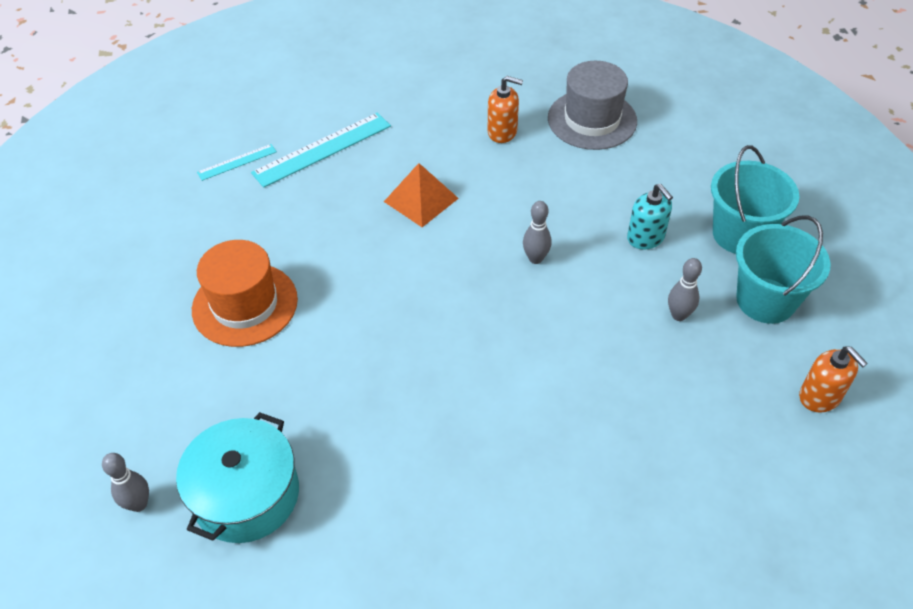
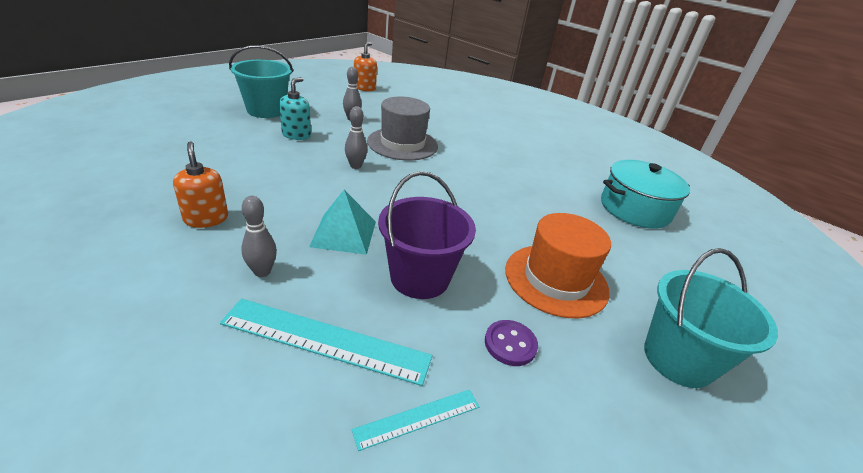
camera: 135 degrees left, 15 degrees down
grey bowling pin [102,453,149,512] -> grey bowling pin moved to [241,196,277,277]
turquoise ruler [197,144,277,181] -> turquoise ruler turned 45 degrees counterclockwise [352,389,479,451]
orange pyramid [384,163,459,227] -> turquoise pyramid [309,190,376,255]
grey hat [548,61,637,150] -> grey hat moved to [367,96,438,161]
turquoise bucket [736,215,831,324] -> turquoise bucket moved to [644,248,778,388]
none -> purple bucket [378,171,476,299]
none -> purple button [485,320,538,366]

